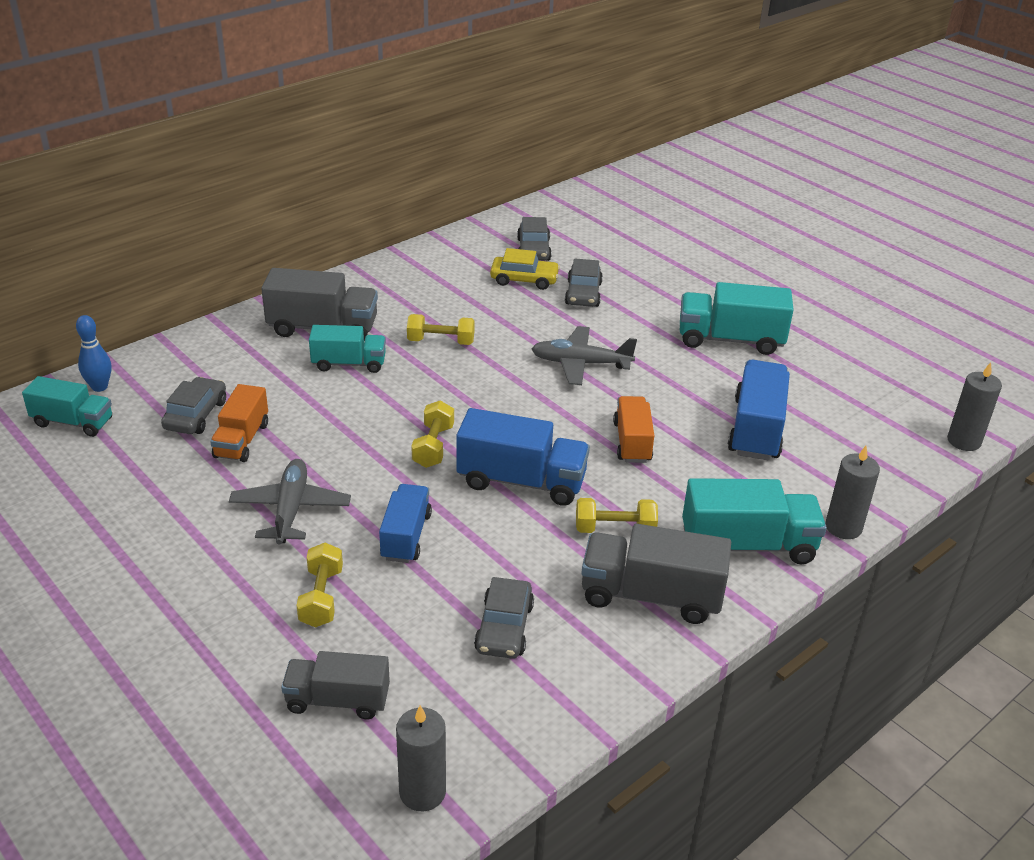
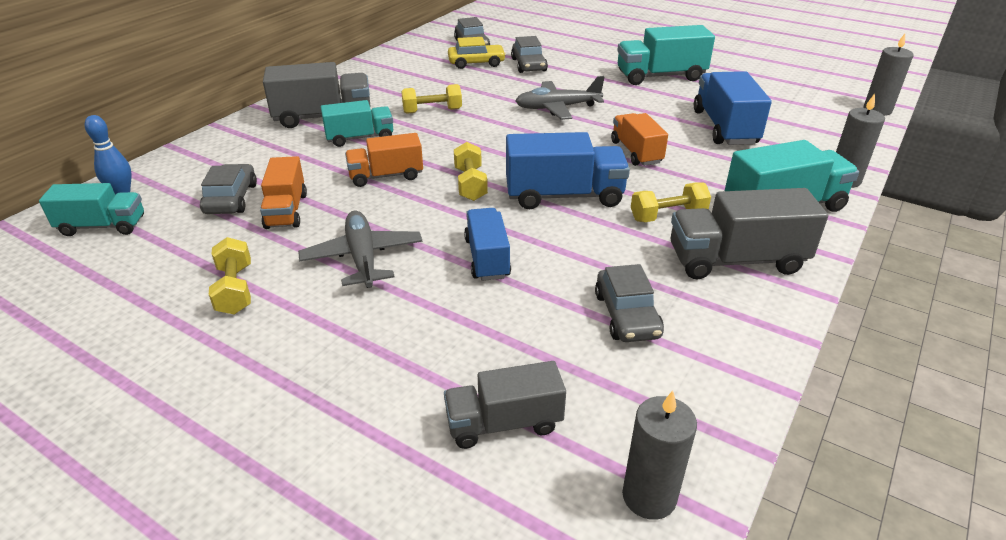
camera: 15 degrees left, 0 degrees up
yellow dumbbell [296,543,343,627] -> yellow dumbbell moved to [209,237,251,315]
none -> orange truck [345,133,423,187]

